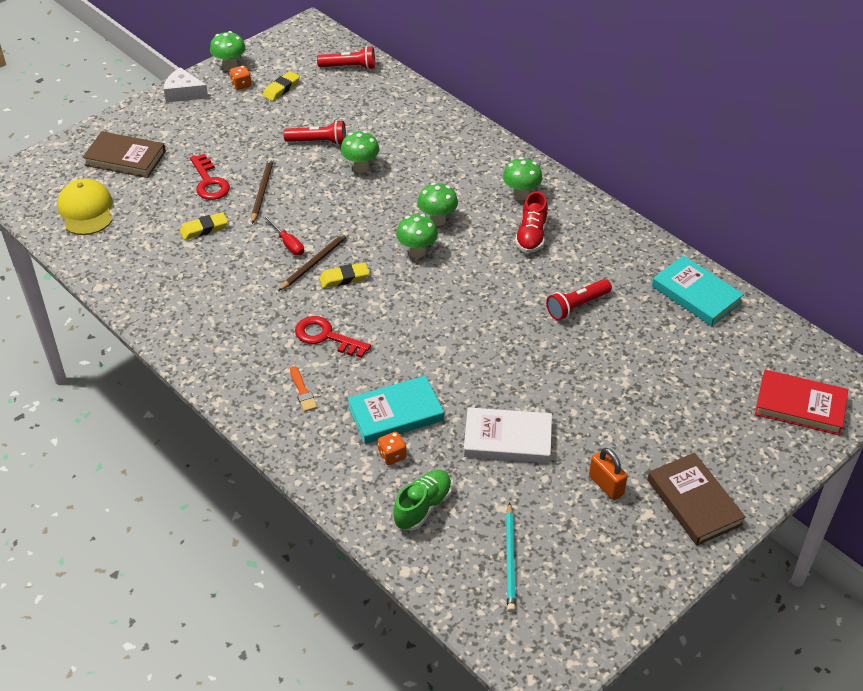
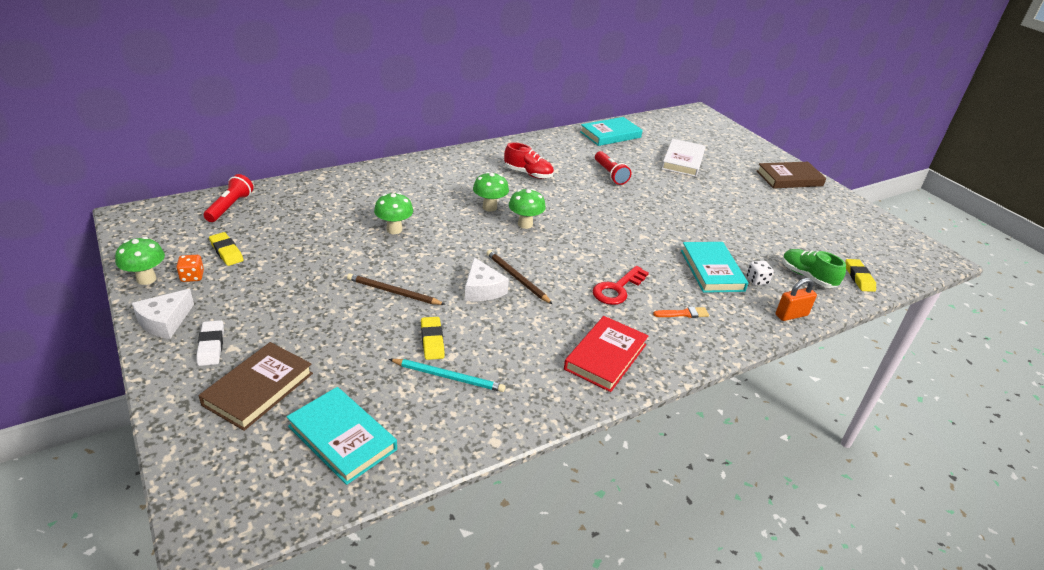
camera: 80 degrees left, 10 degrees down
yellow cap [58,179,112,235] -> turquoise book [287,387,397,485]
red key [190,154,230,200] -> none
red screwdriver [263,215,304,255] -> white cheese [465,257,509,301]
red flashlight [284,120,346,145] -> none
yellow eraser [319,262,369,288] -> yellow eraser moved to [845,259,876,292]
orange dice [378,432,406,465] -> white dice [746,261,774,286]
white book [464,407,552,463] -> white book moved to [662,139,706,177]
green mushroom [503,157,543,200] -> none
turquoise pencil [506,502,516,612] -> turquoise pencil moved to [389,359,506,392]
orange padlock [589,448,628,500] -> orange padlock moved to [776,278,817,321]
red book [755,370,848,435] -> red book moved to [564,316,648,392]
none -> white eraser [196,320,224,366]

